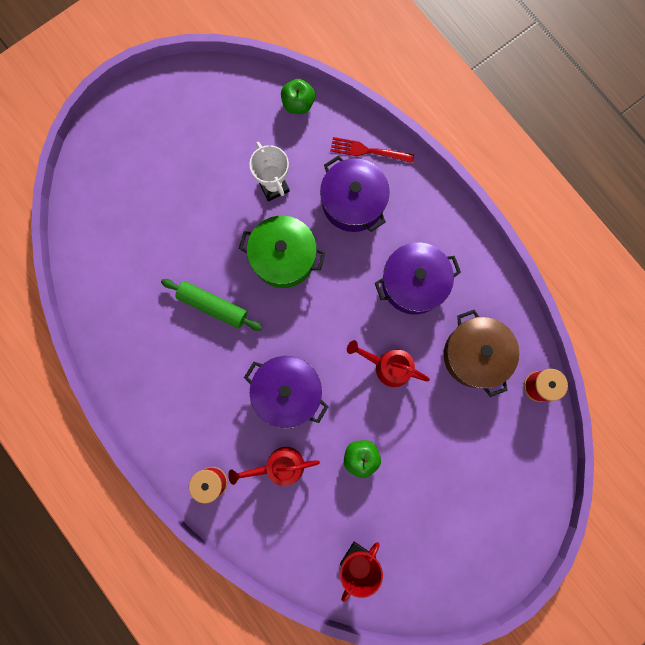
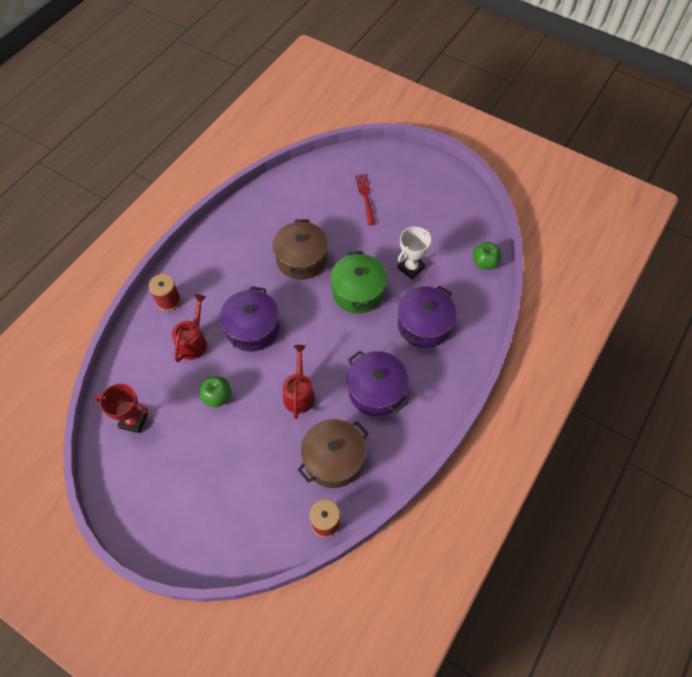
camera: 70 degrees right, 20 degrees down
green rolling pin [161,279,262,331] -> brown pot [273,219,328,280]
red watering can [228,447,320,486] -> red watering can turned 45 degrees clockwise [172,294,207,362]
red fork [330,137,414,163] -> red fork moved to [355,174,375,225]

